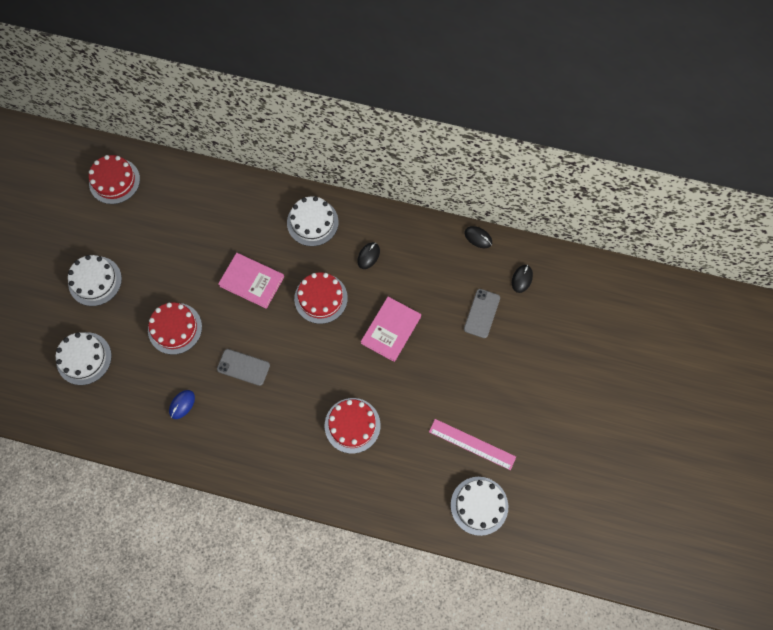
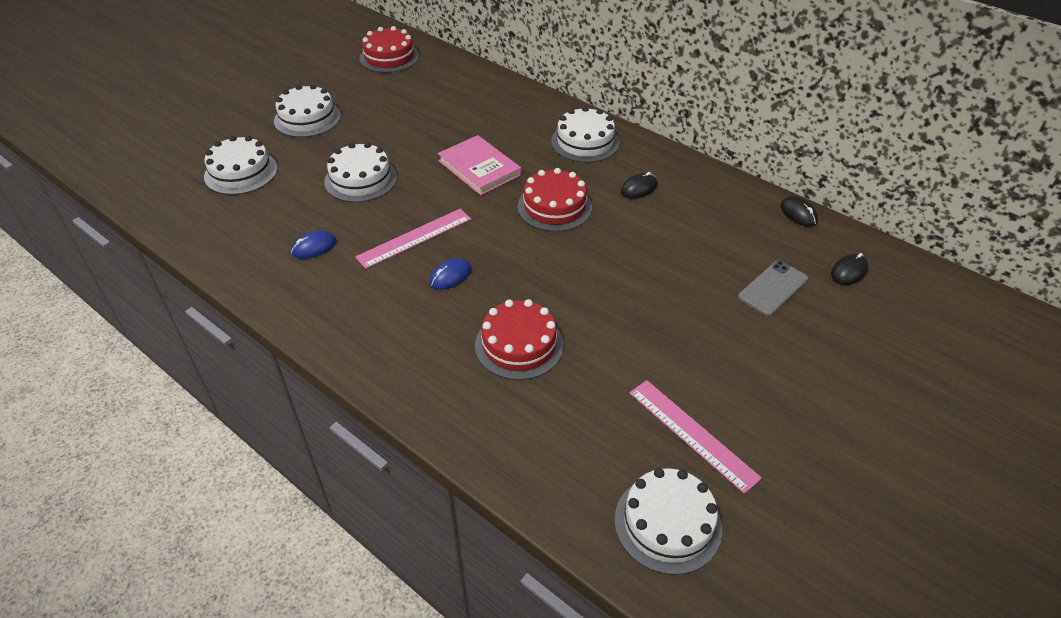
camera: 25 degrees right, 25 degrees down
red cake [148,302,202,355] -> white cake [324,142,397,202]
grey phone [217,349,270,386] -> pink ruler [355,209,471,269]
pink book [361,297,421,362] -> none
none -> blue mouse [430,258,471,290]

